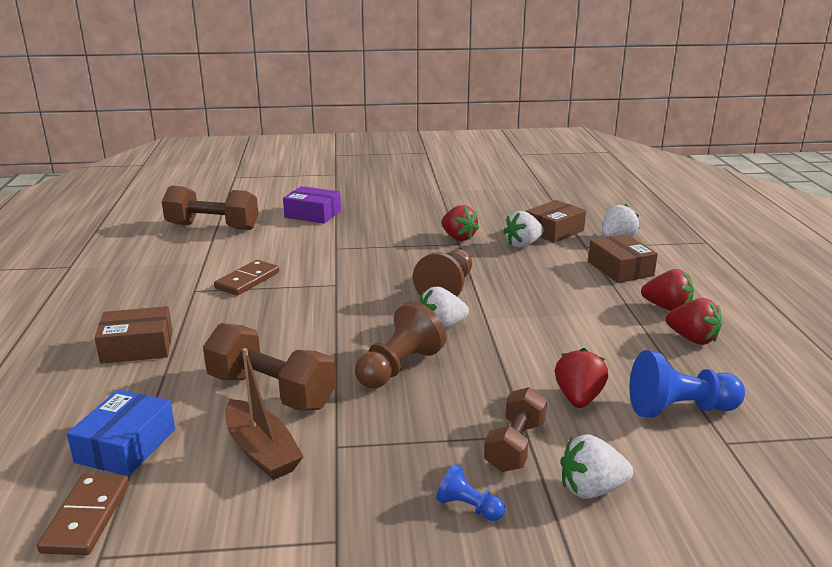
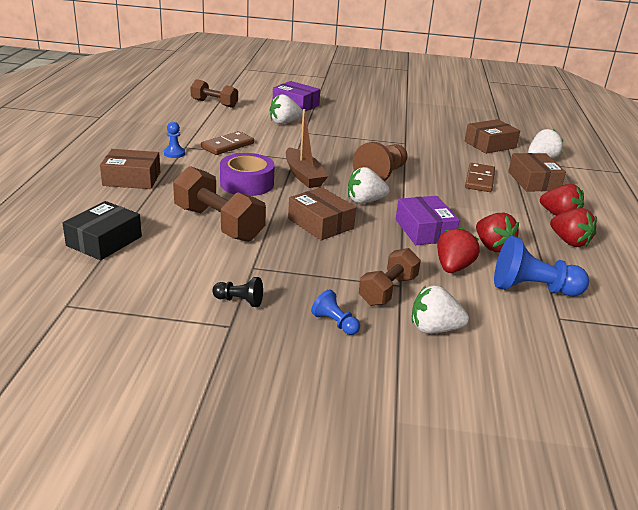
camera: 10 degrees right, 5 degrees up
brown domino [37,474,129,555] -> brown domino moved to [465,163,495,192]
blue box [67,390,175,476] -> black box [63,201,142,260]
brown dumbbell [162,186,258,230] -> brown dumbbell [190,79,238,108], size x0.65
brown boat [225,348,304,480] -> brown boat moved to [286,109,328,188]
brown pawn [355,301,446,388] -> brown box [288,187,356,241]
red strawberry [441,205,479,241] -> red strawberry moved to [476,213,519,252]
white strawberry [503,211,544,248] -> white strawberry moved to [270,94,303,124]
none -> blue pawn [164,122,185,158]
none -> black pawn [212,277,263,307]
none -> purple tape [220,153,275,196]
none -> purple box [396,196,460,245]

